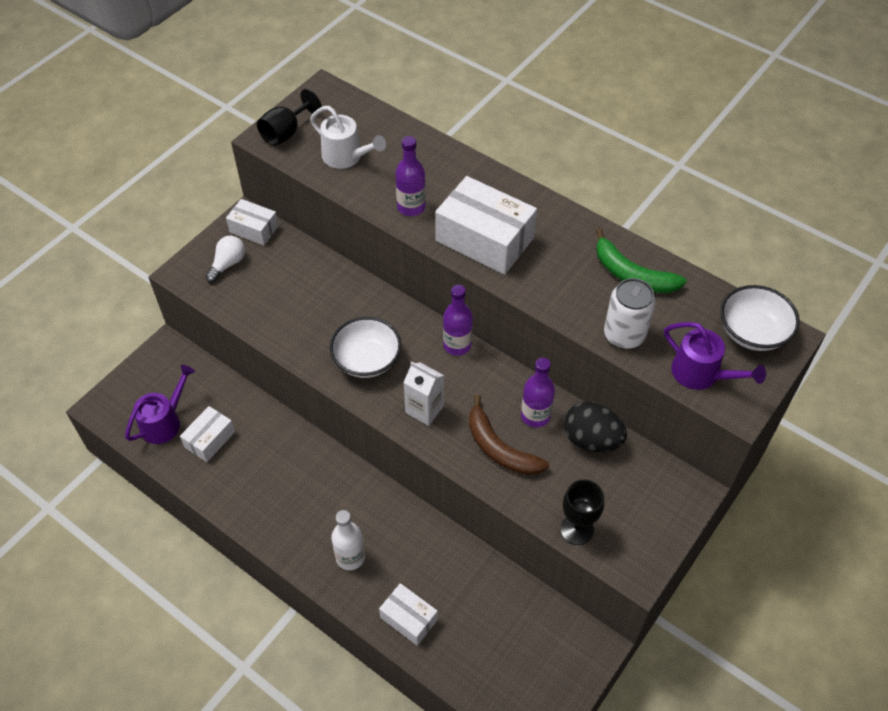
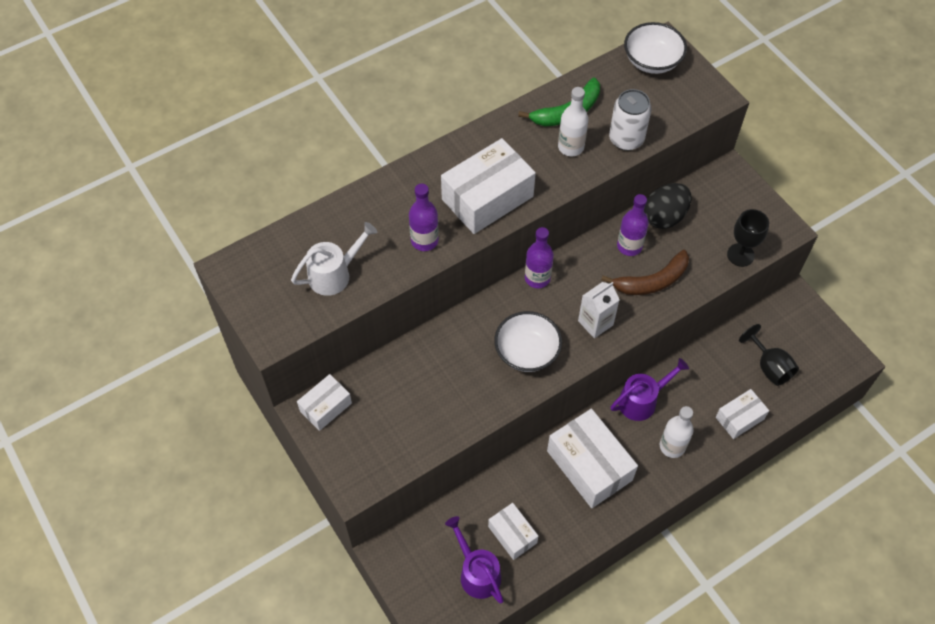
camera: 70 degrees left, 5 degrees up
white light bulb [205,236,245,283] -> none
black goblet [257,89,322,146] -> black goblet moved to [739,324,799,386]
purple watering can [664,322,766,390] -> purple watering can moved to [610,358,689,421]
none -> white box [547,409,638,508]
none -> white bottle [558,87,588,156]

